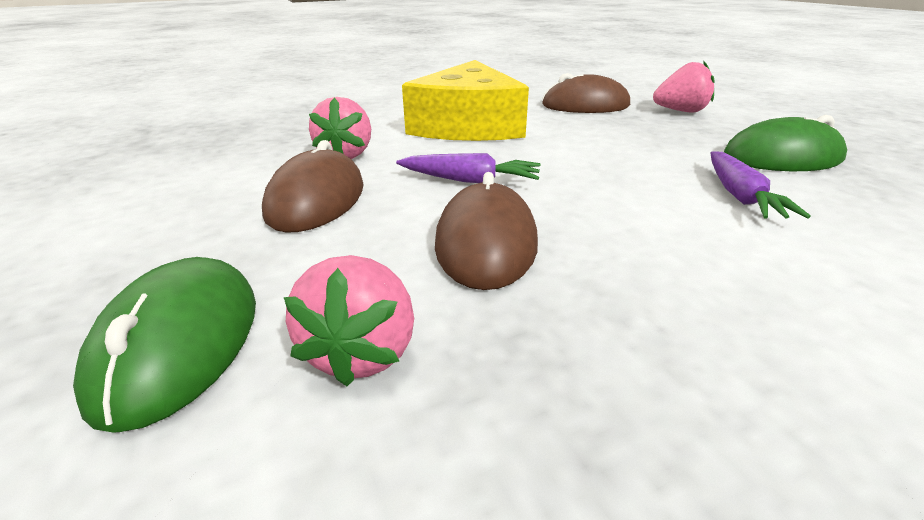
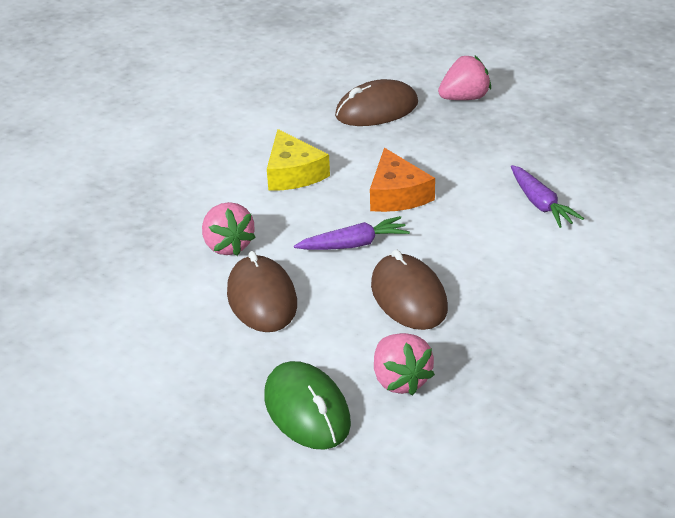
camera: 25 degrees left, 5 degrees up
yellow cheese [402,60,529,141] -> yellow cheese [267,129,330,191], size x0.58
green mouse [724,115,847,171] -> none
none -> orange cheese [370,148,435,212]

